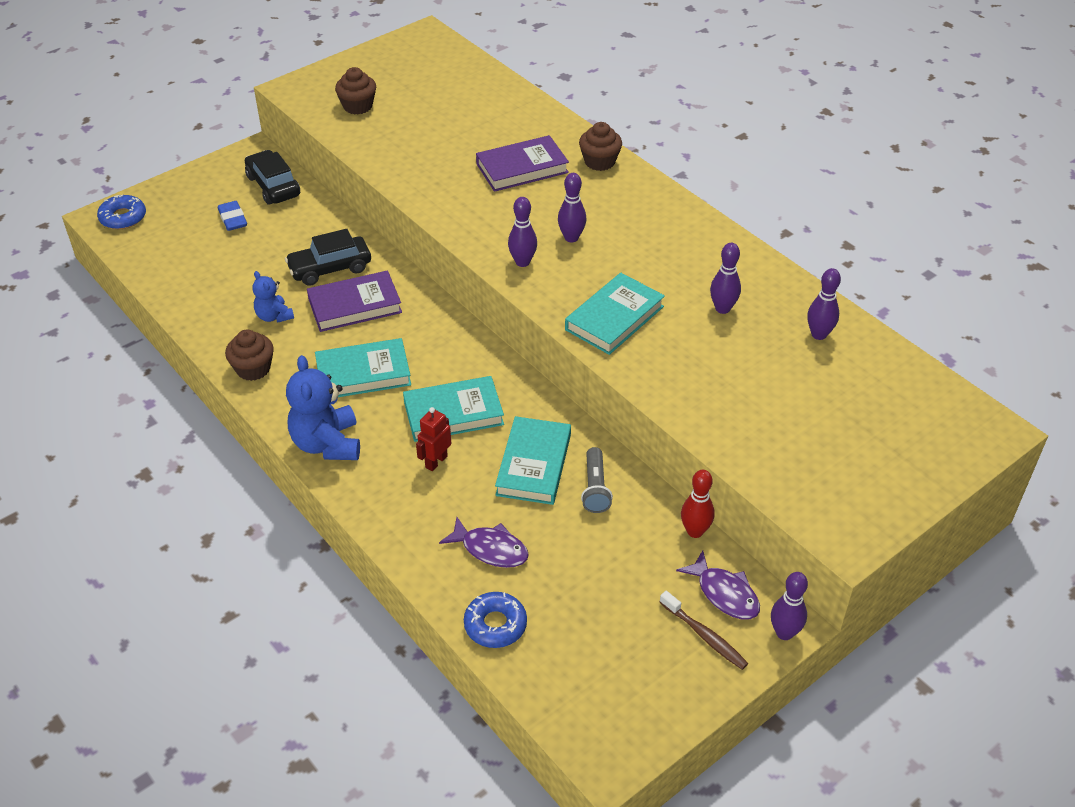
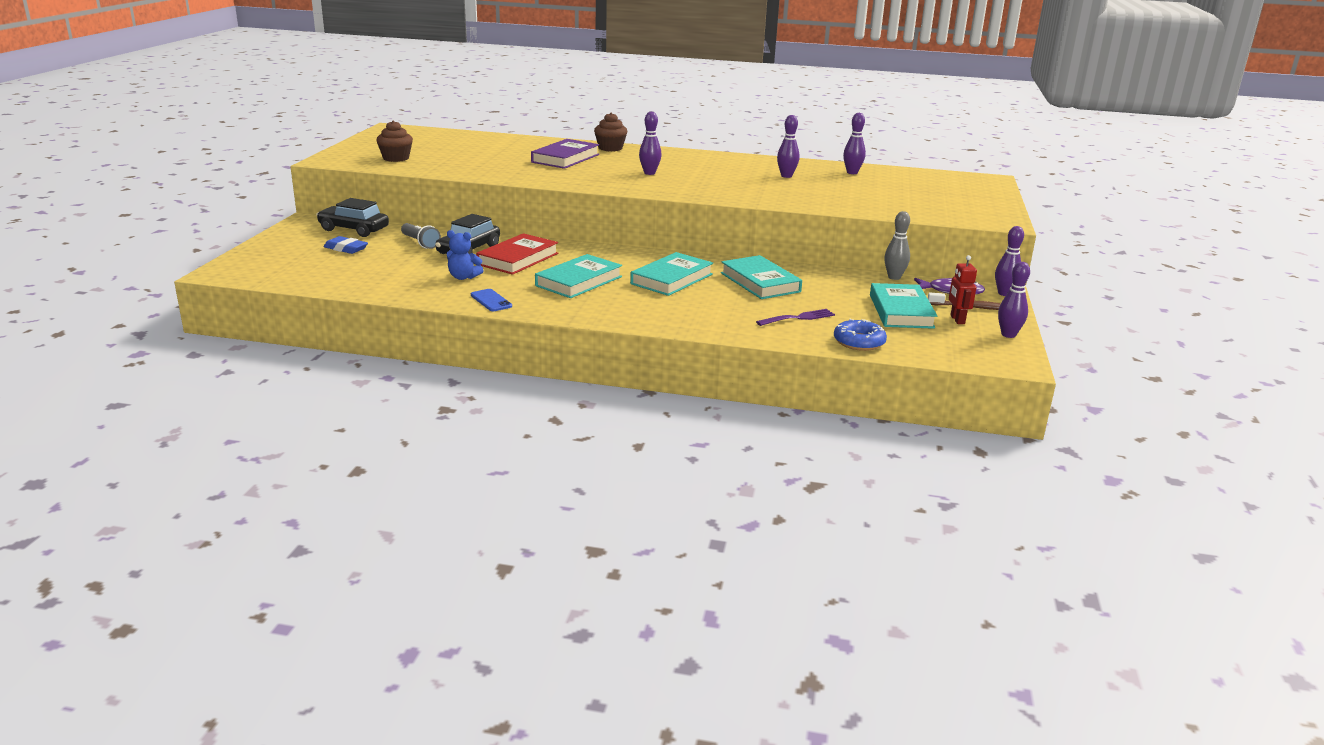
camera: 40 degrees left, 20 degrees down
blue donut [97,195,146,229] -> none
brown cupcake [225,329,274,381] -> blue phone [471,289,512,311]
blue teddy bear [286,355,360,460] -> none
purple book [307,271,402,332] -> red book [476,233,558,275]
red robot [416,407,451,471] -> red robot moved to [949,255,977,324]
purple fish [439,517,529,568] -> purple fork [756,309,835,326]
purple bowling pin [508,197,537,267] -> purple bowling pin moved to [998,262,1030,338]
turquoise book [565,273,665,355] -> turquoise book moved to [870,283,937,329]
grey flashlight [581,447,613,513] -> grey flashlight moved to [401,223,441,249]
red bowling pin [681,470,715,538] -> grey bowling pin [884,211,910,280]

